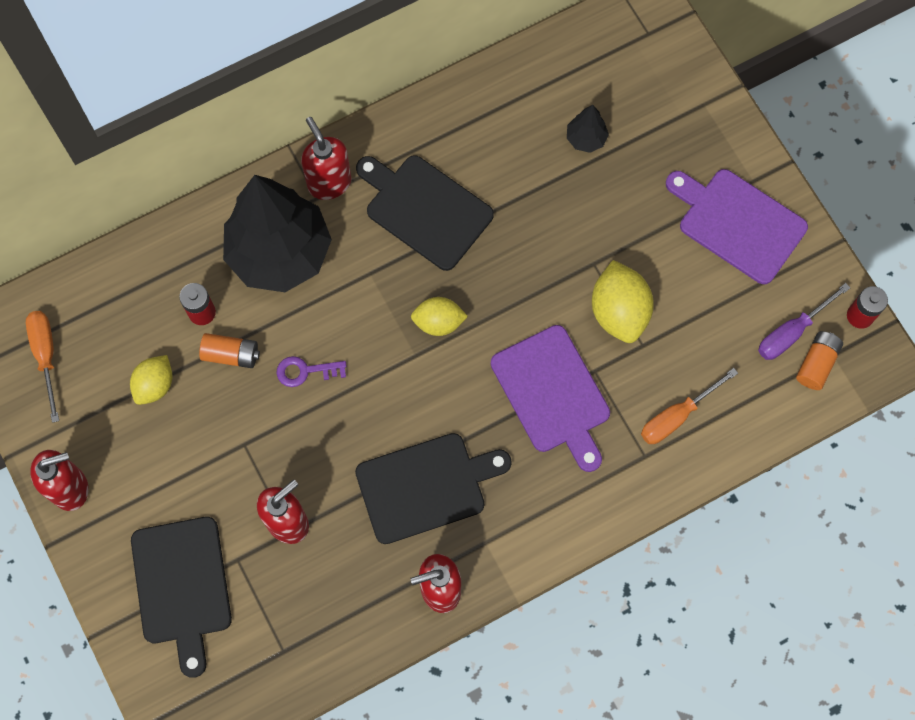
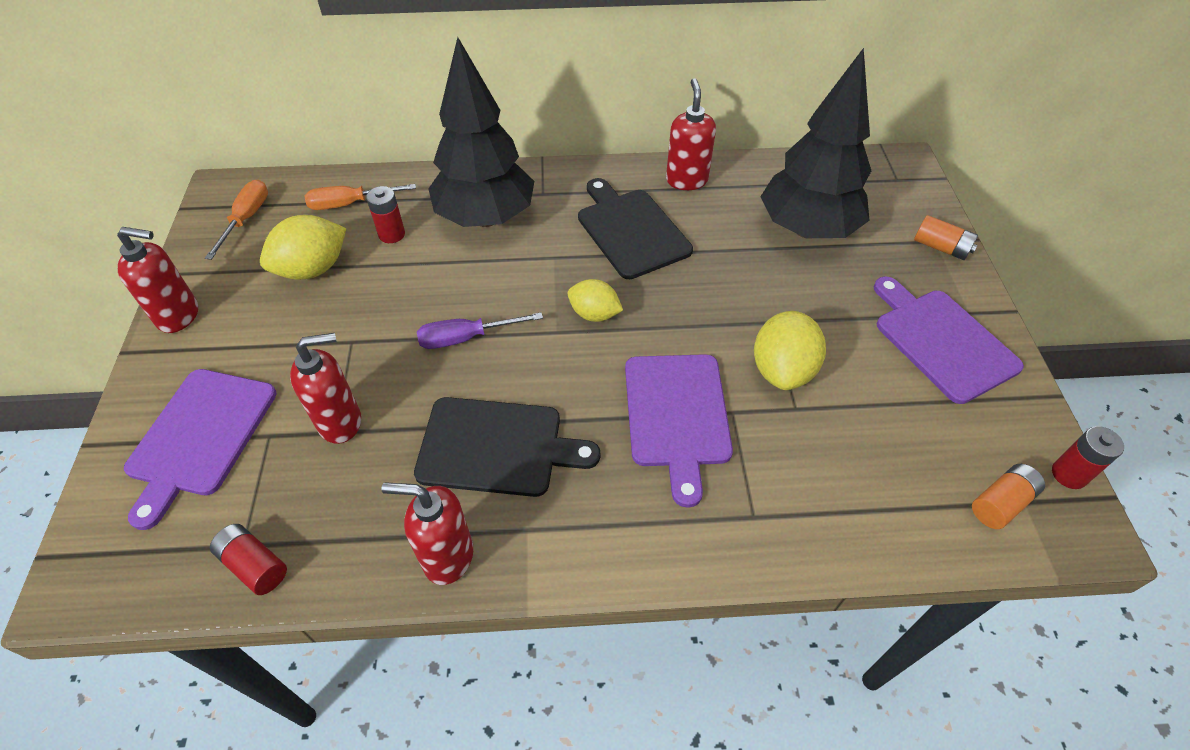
camera: 25 degrees right, 20 degrees down
yellow lemon [130,355,173,405] -> yellow lemon [260,215,347,280], size x1.55
black cutting board [131,517,232,678] -> purple cutting board [124,369,276,530]
orange battery [199,333,260,368] -> orange battery moved to [914,215,978,260]
purple key [277,356,347,387] -> none
red soap dispenser [301,117,351,200] -> red soap dispenser moved to [666,78,716,190]
black tree [567,105,609,153] -> black tree [760,48,871,239], size x2.48
orange screwdriver [641,368,738,444] -> orange screwdriver moved to [304,184,416,210]
purple screwdriver [758,283,850,360] -> purple screwdriver moved to [417,312,543,349]
none -> red battery [210,524,287,595]

